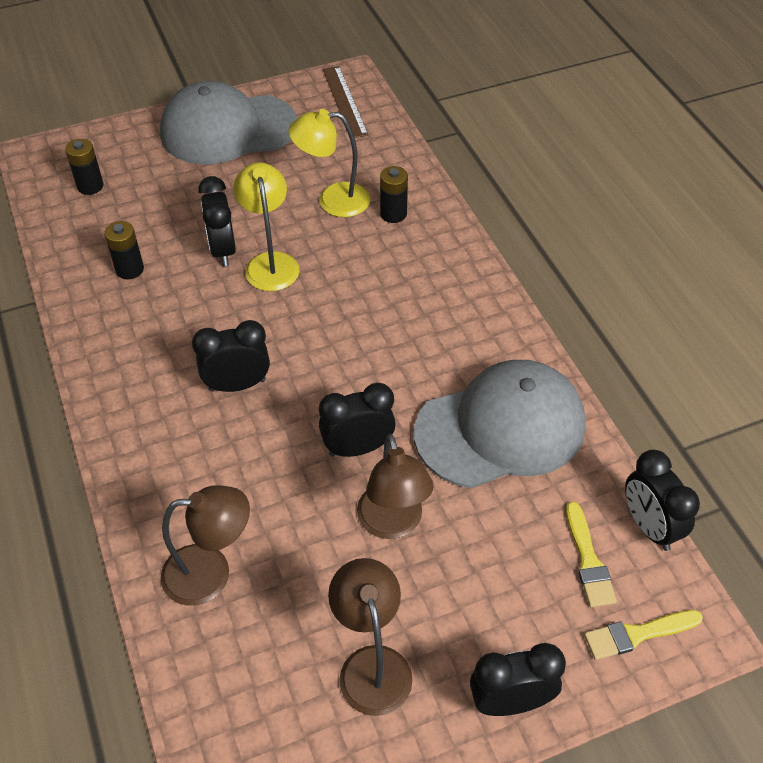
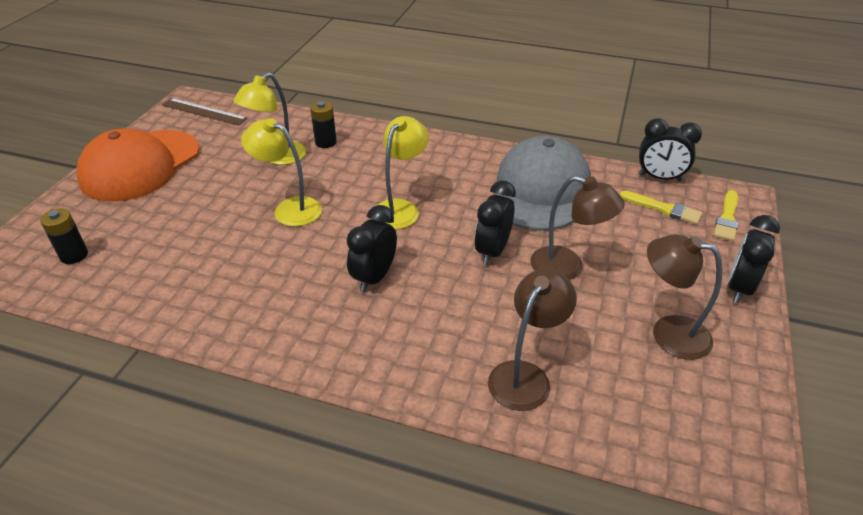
camera: 50 degrees left, 10 degrees down
black battery [104,221,144,280] -> none
grey cap [160,81,297,164] -> orange cap [77,128,200,202]
black clock [198,176,236,267] -> none
none -> yellow lamp [378,116,429,230]

